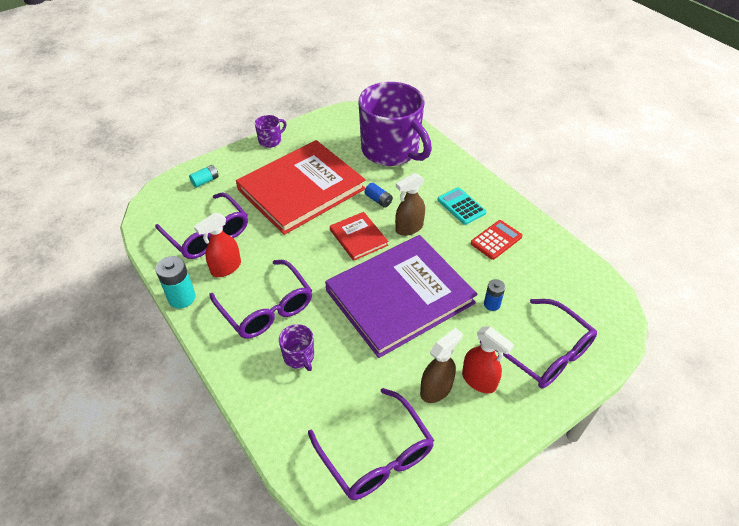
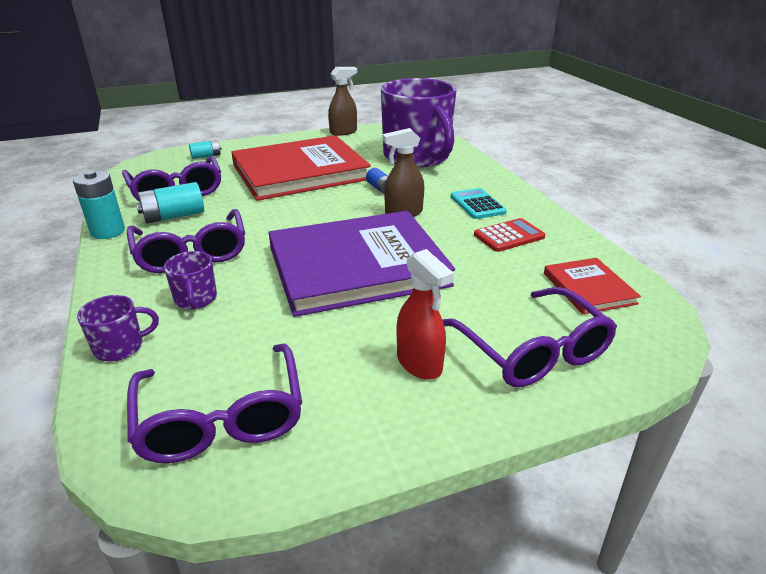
camera: 15 degrees right, 15 degrees down
red spray bottle [194,213,241,277] -> turquoise battery [136,182,204,223]
purple mug [255,115,287,148] -> purple mug moved to [77,295,159,362]
red book [330,212,388,261] -> red book moved to [544,258,641,314]
brown spray bottle [420,328,463,403] -> brown spray bottle moved to [328,67,357,136]
blue battery [484,279,505,311] -> none

